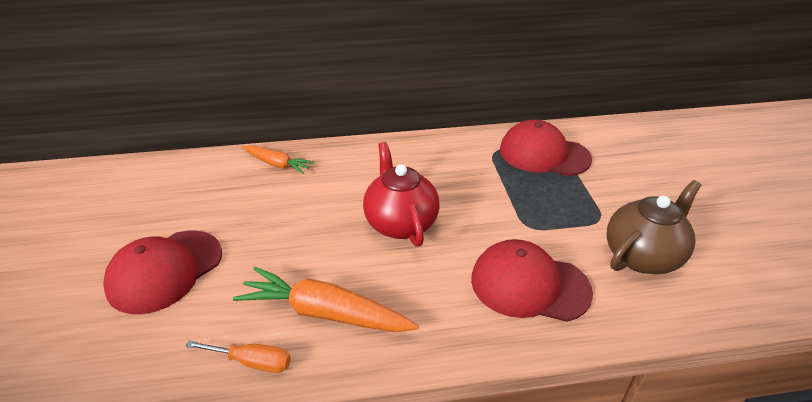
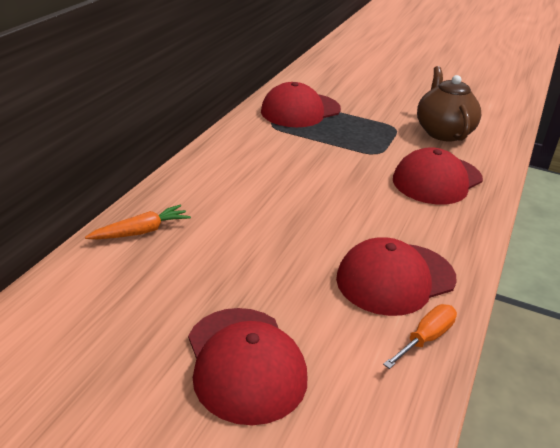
camera: 60 degrees left, 5 degrees down
orange carrot [233,267,419,332] -> red cap [336,237,457,316]
red teapot [363,142,440,247] -> none

